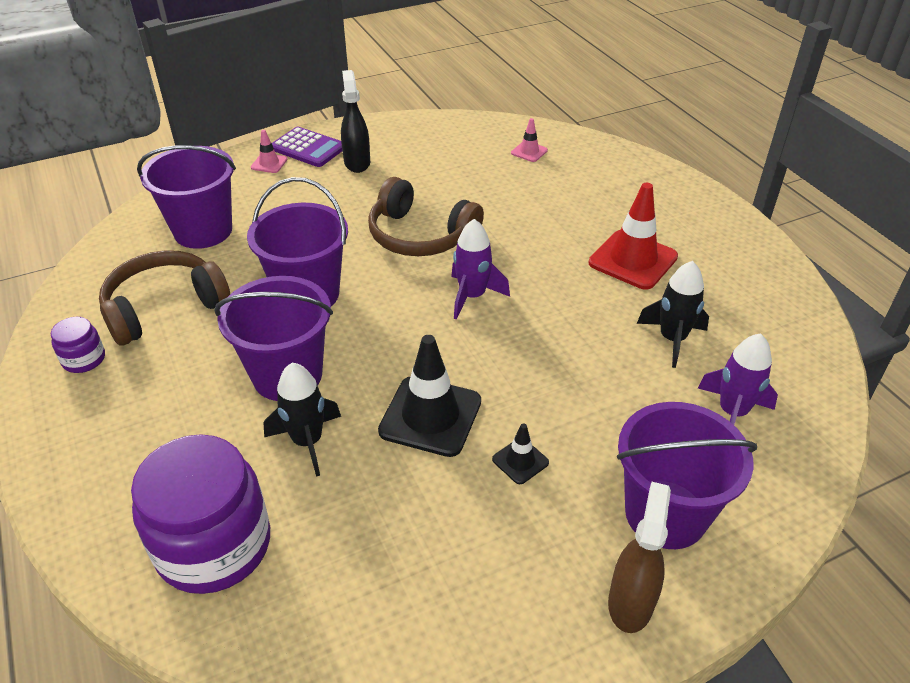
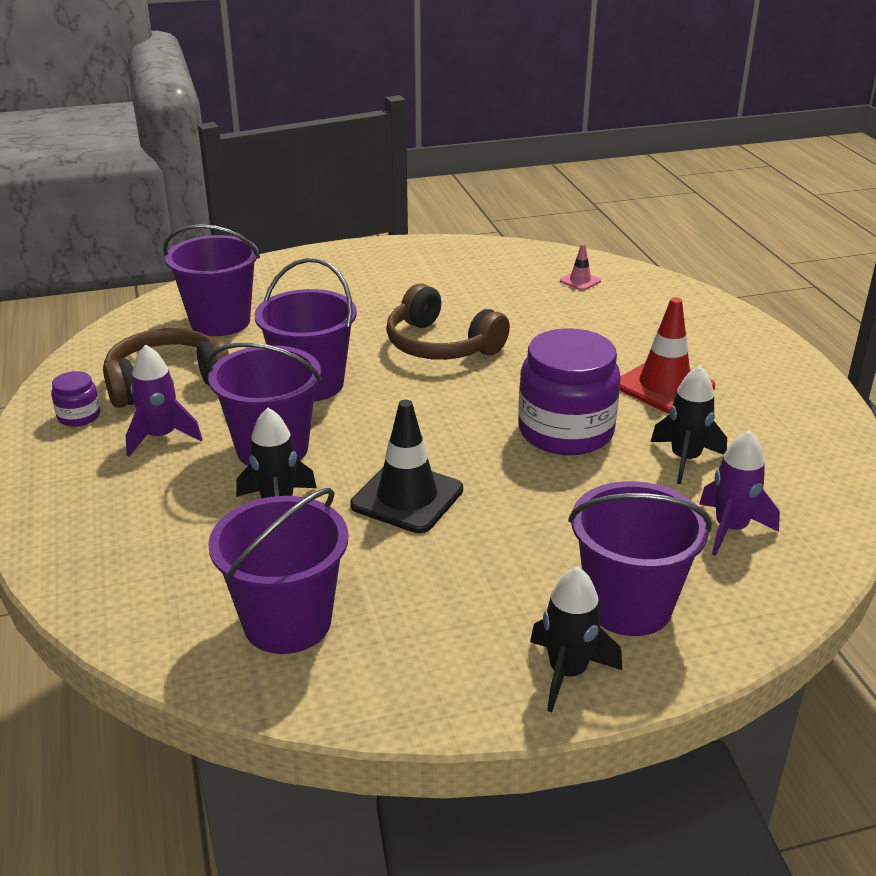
camera: 10 degrees right, 10 degrees down
purple jar [131,434,270,594] -> purple jar moved to [518,328,621,455]
pink traffic cone [251,130,288,173] -> none
purple calculator [272,127,342,167] -> none
black spray bottle [341,70,370,173] -> none
purple rocket [451,219,510,320] -> purple rocket moved to [126,345,203,457]
black traffic cone [492,424,549,484] -> none
brown spray bottle [608,482,671,633] -> black rocket [530,566,622,712]
none -> purple bucket [208,488,348,654]

